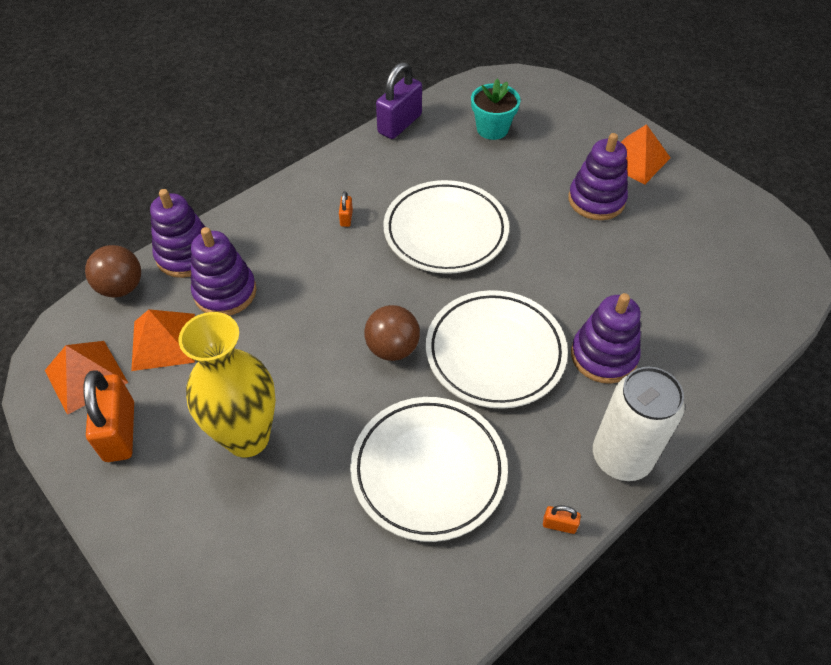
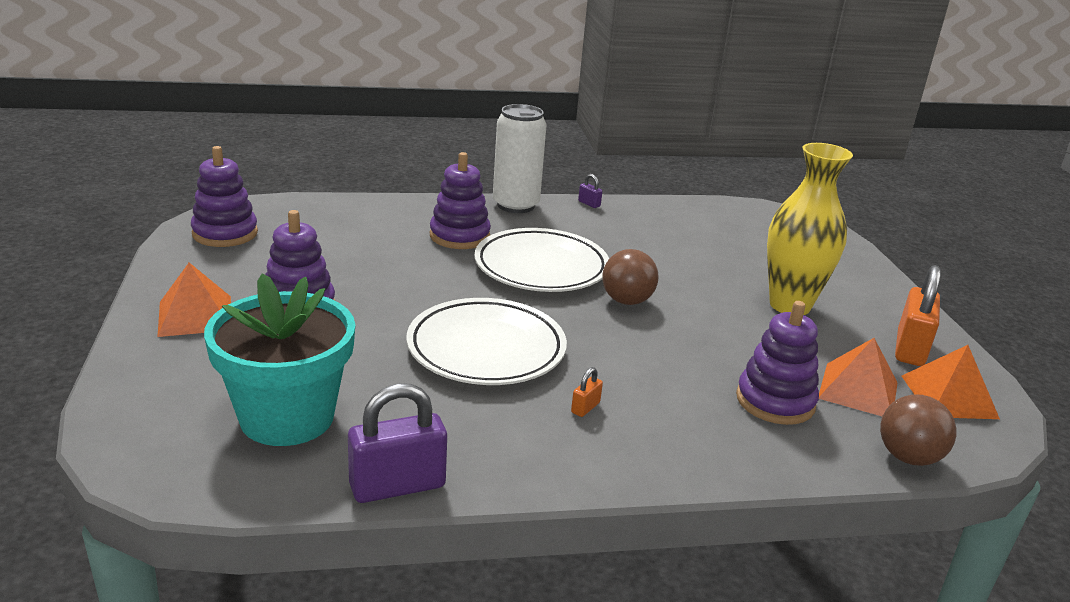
camera: 150 degrees left, 25 degrees down
purple stacking toy [150,189,205,278] -> purple stacking toy moved to [191,146,258,247]
white plate [350,397,508,542] -> none
turquoise flower pot [471,79,520,140] -> turquoise flower pot [204,273,355,446], size x1.76
orange padlock [543,505,581,534] -> purple padlock [578,174,602,208]

